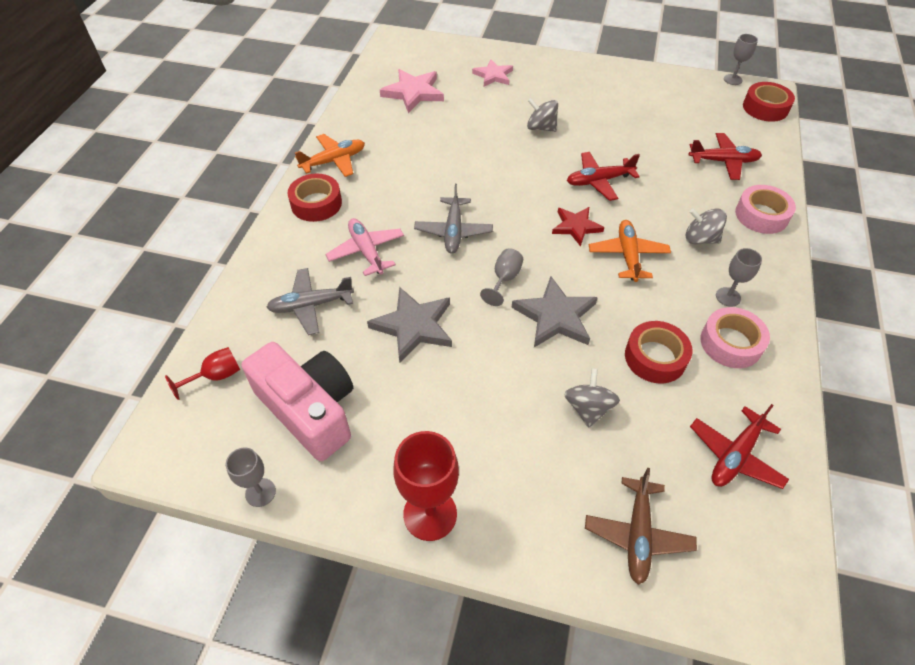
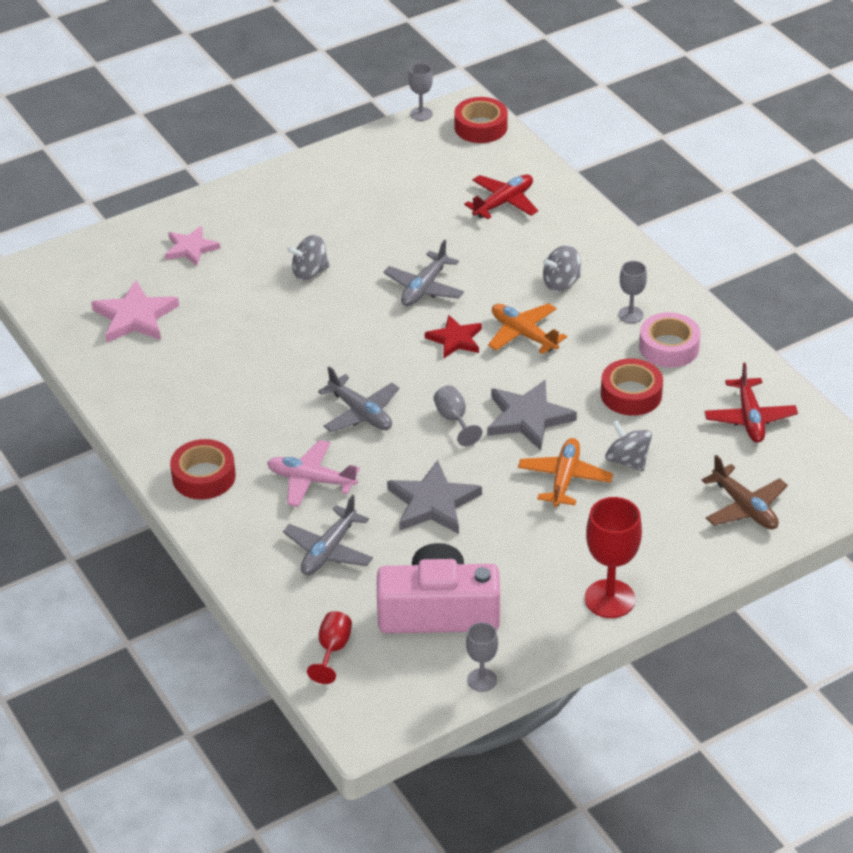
camera: 45 degrees left, 10 degrees down
orange plane [295,134,365,177] -> orange plane moved to [518,438,613,507]
red plane [567,152,640,201] -> grey plane [383,240,464,306]
pink tape [735,185,796,234] -> none

